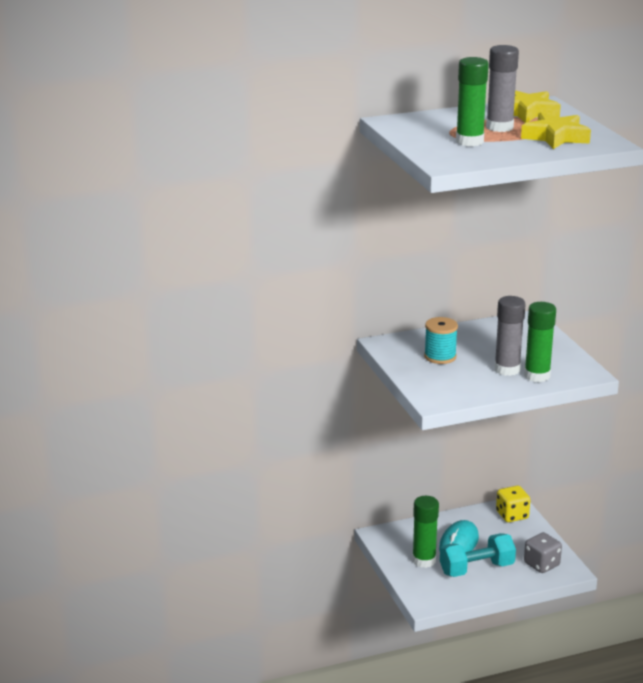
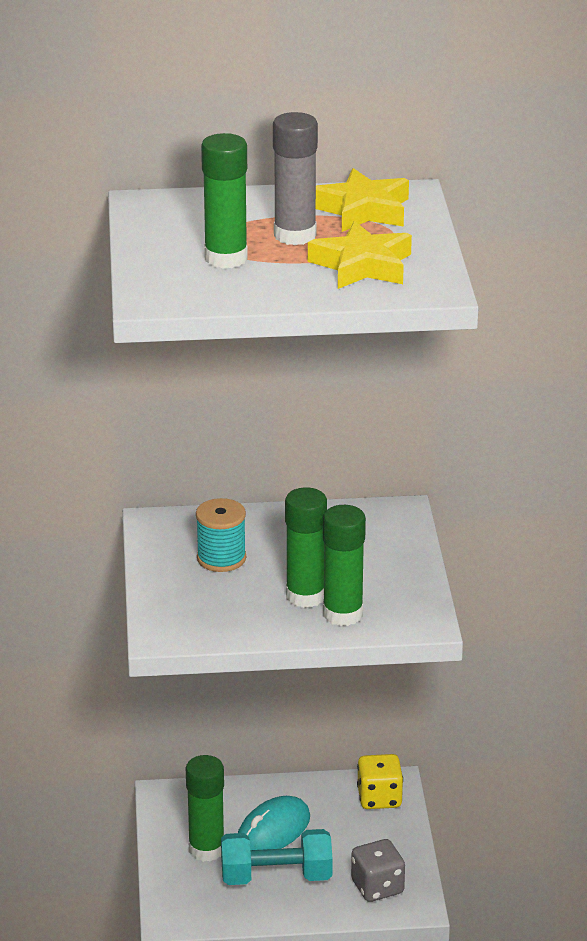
camera: 15 degrees right, 5 degrees up
grey glue stick [494,296,526,376] -> green glue stick [285,487,327,608]

